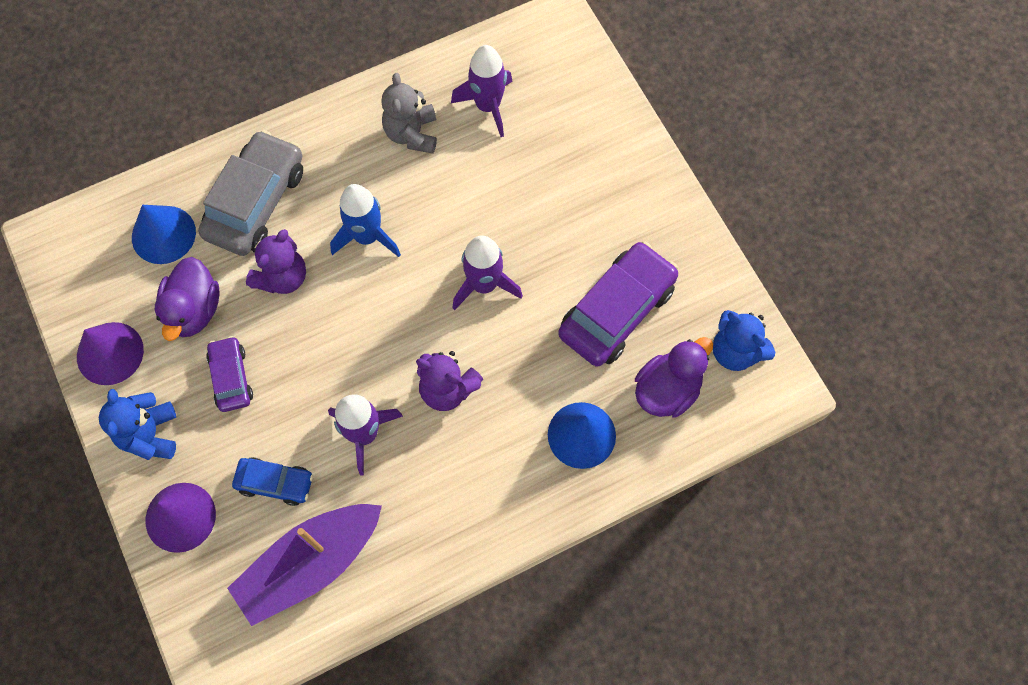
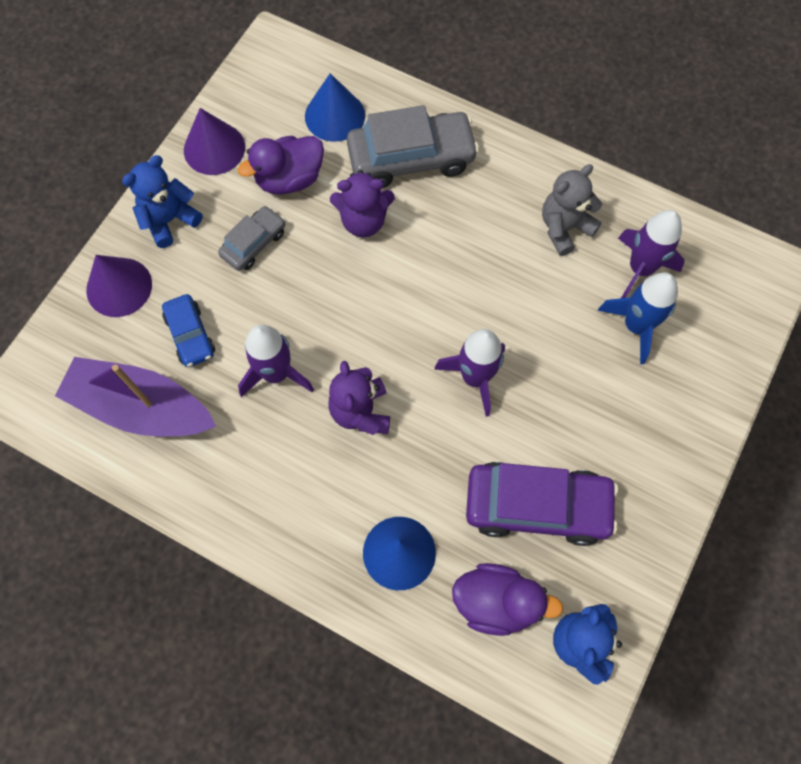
camera: 55 degrees right, 0 degrees up
purple car [206,336,253,412] -> grey car [218,206,285,271]
blue rocket [330,184,401,257] -> blue rocket moved to [598,272,678,364]

